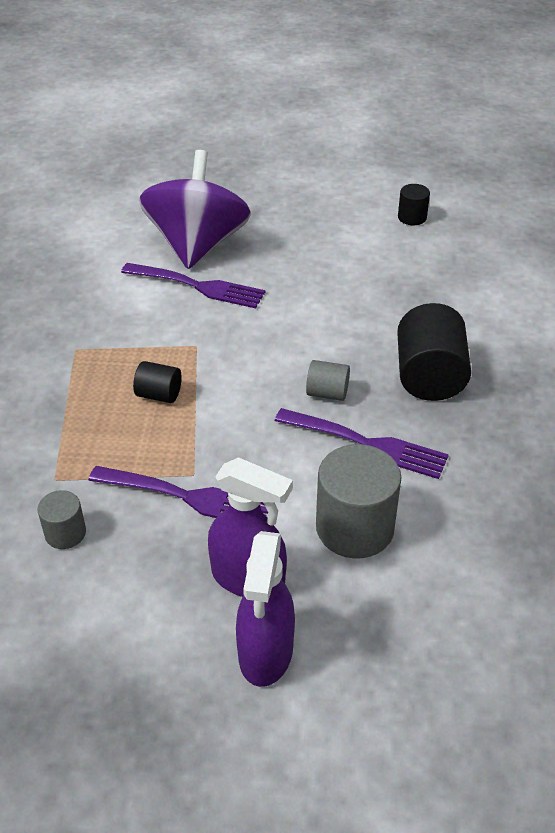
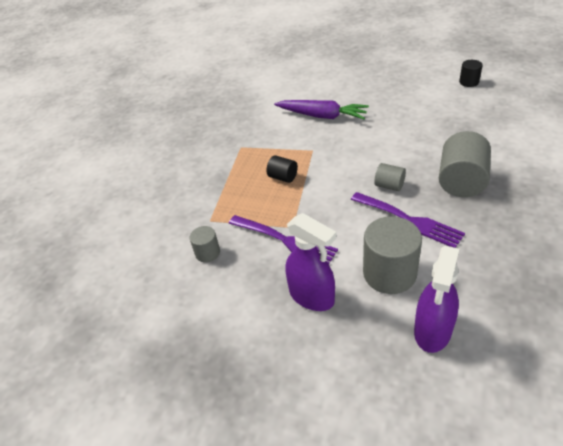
camera: 20 degrees right, 0 degrees up
purple fork [121,263,265,309] -> purple carrot [274,100,369,119]
purple spinning top [139,150,251,269] -> none
purple spray bottle [236,531,295,687] -> purple spray bottle moved to [414,245,460,353]
black cylinder [397,303,471,401] -> grey cylinder [439,131,491,197]

